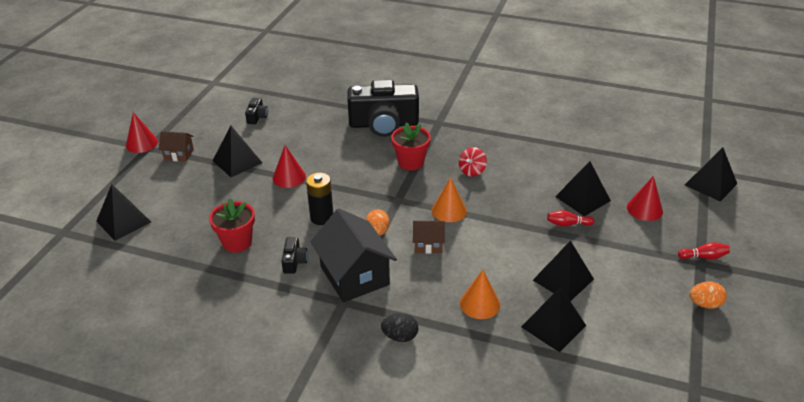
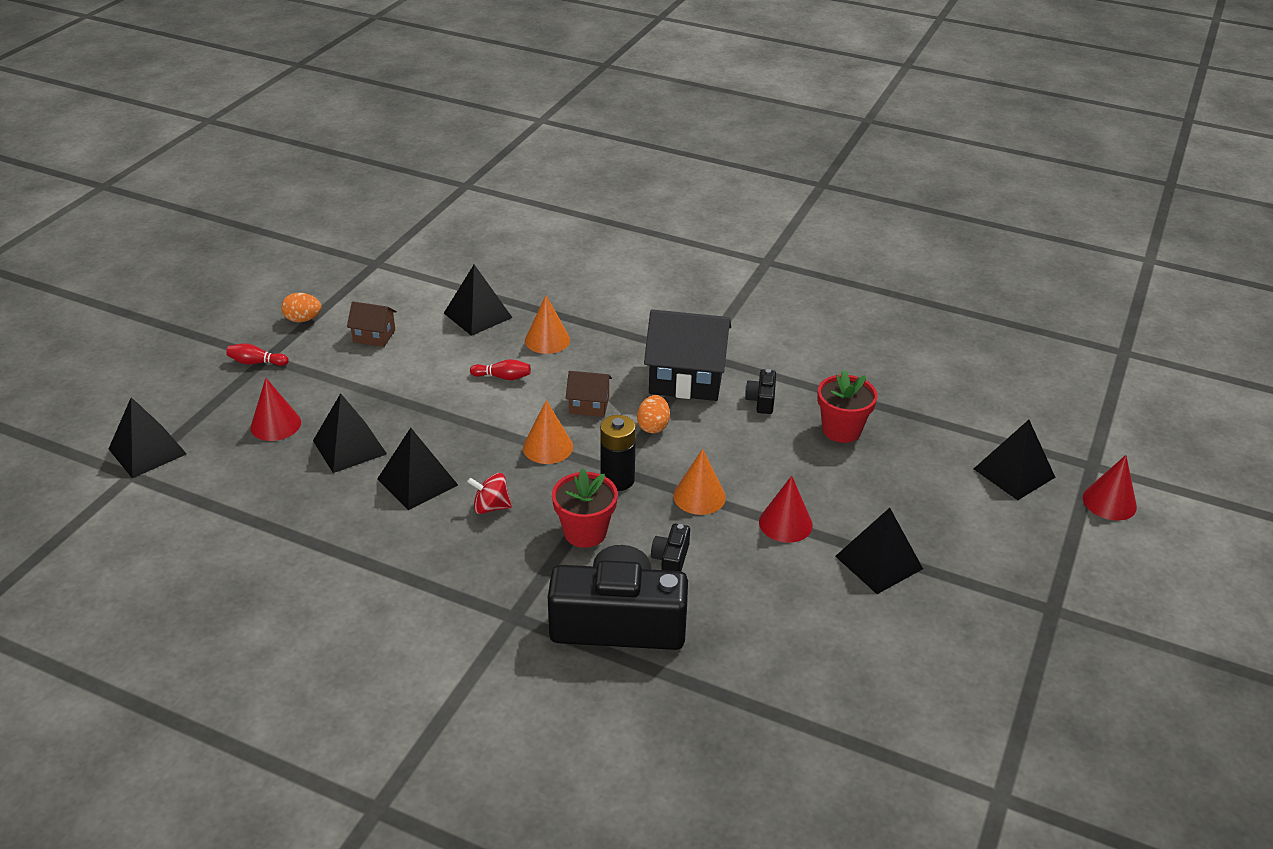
camera: 175 degrees left, 0 degrees up
red cone [126,112,158,153] -> red cone moved to [1083,455,1137,521]
brown house [159,131,194,162] -> brown house moved to [347,301,397,347]
black camera [245,98,268,124] -> black camera moved to [651,524,690,571]
black battery [306,173,333,225] -> black battery moved to [600,415,636,491]
black house [310,209,397,302] -> black house turned 60 degrees counterclockwise [644,309,731,401]
black egg [381,313,418,342] -> none
red spinning top [459,147,487,176] -> red spinning top turned 120 degrees counterclockwise [467,473,512,514]
black pyramid [533,240,594,301] -> black pyramid moved to [377,428,458,510]
red bowling pin [547,210,594,226] -> red bowling pin moved to [470,359,531,380]
none -> orange cone [673,449,726,515]

